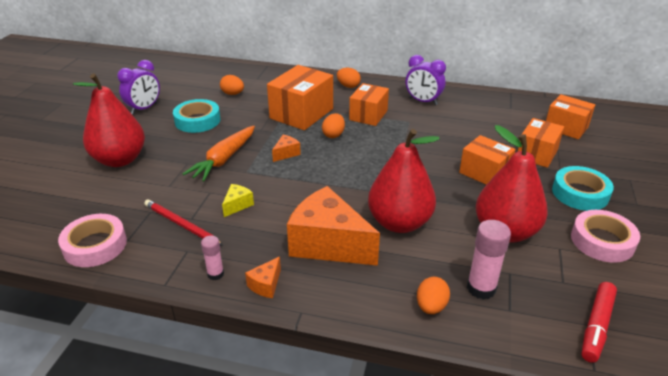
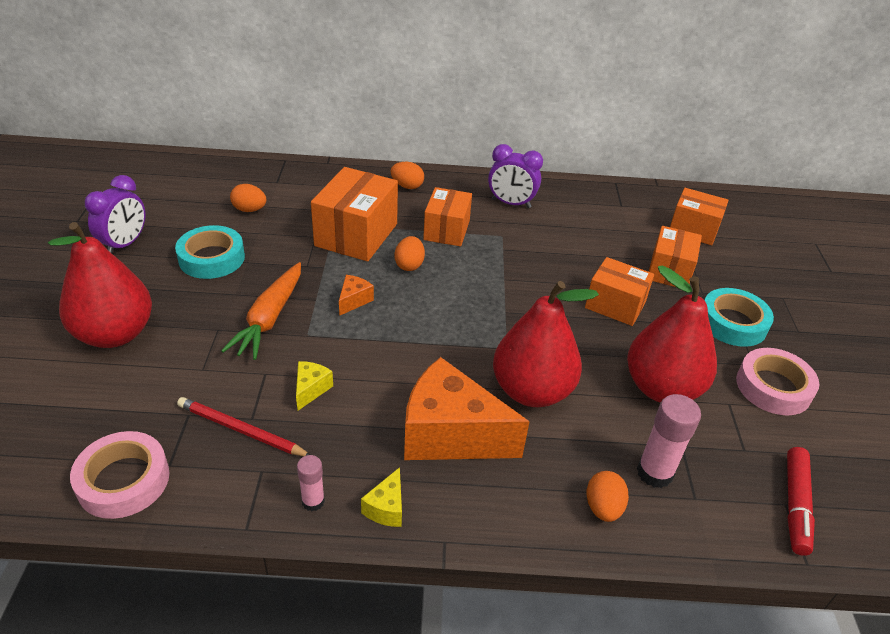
camera: 15 degrees left, 5 degrees up
orange cheese [245,257,281,298] -> yellow cheese [361,467,402,527]

